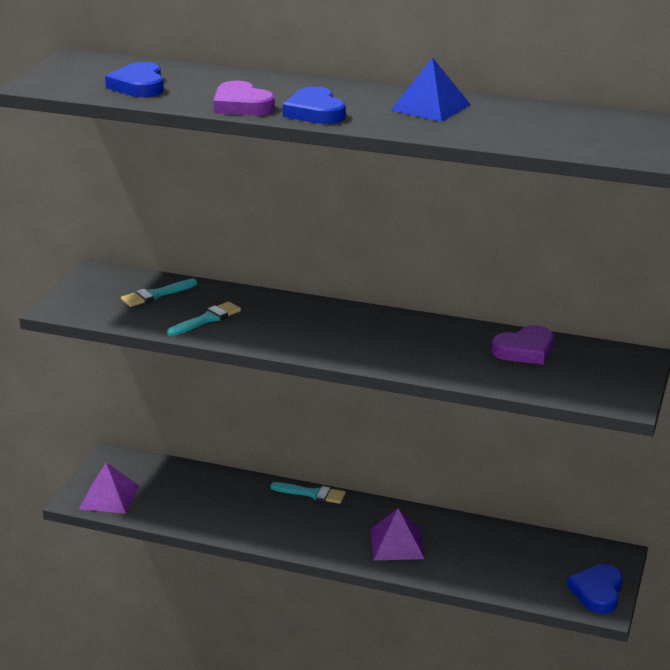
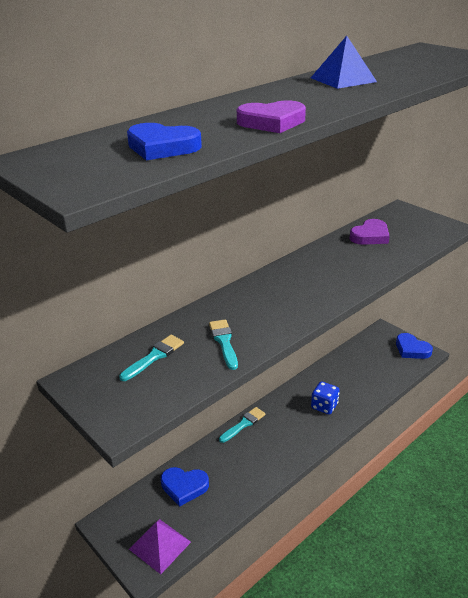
camera: 60 degrees left, 5 degrees up
turquoise brush [121,279,198,307] -> turquoise brush turned 135 degrees counterclockwise [119,335,184,381]
blue heart [283,86,346,124] -> blue heart moved to [161,467,209,507]
purple pyramid [370,508,425,560] -> blue dice [311,381,340,415]
purple heart [492,325,553,365] -> purple heart turned 45 degrees clockwise [350,219,390,245]

